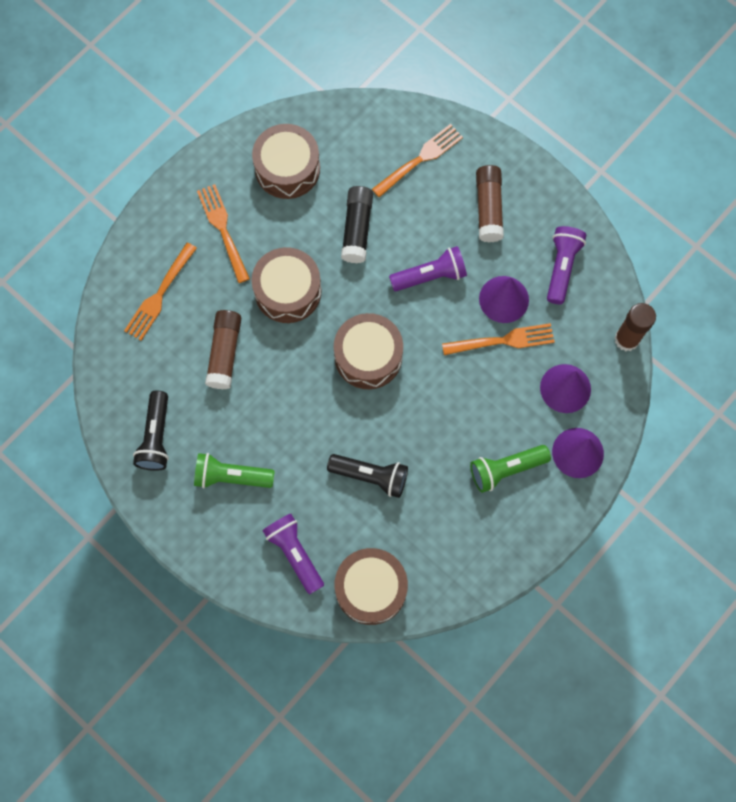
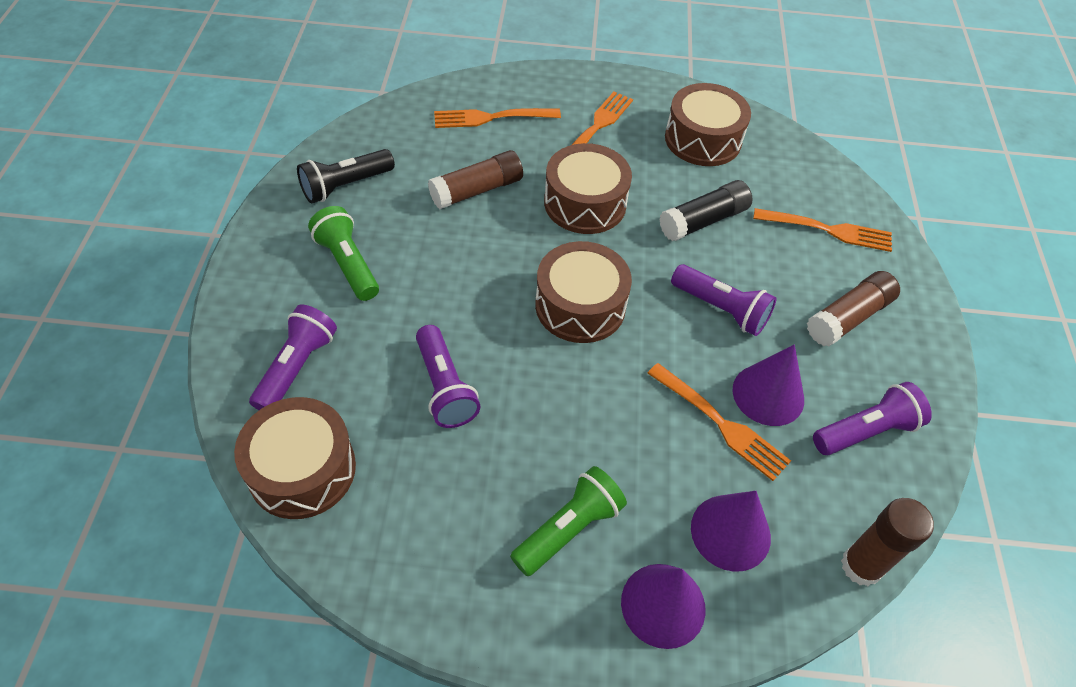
camera: 50 degrees right, 20 degrees down
black flashlight [327,454,408,498] -> purple flashlight [416,325,481,428]
green flashlight [470,445,551,493] -> green flashlight turned 105 degrees clockwise [510,466,627,576]

